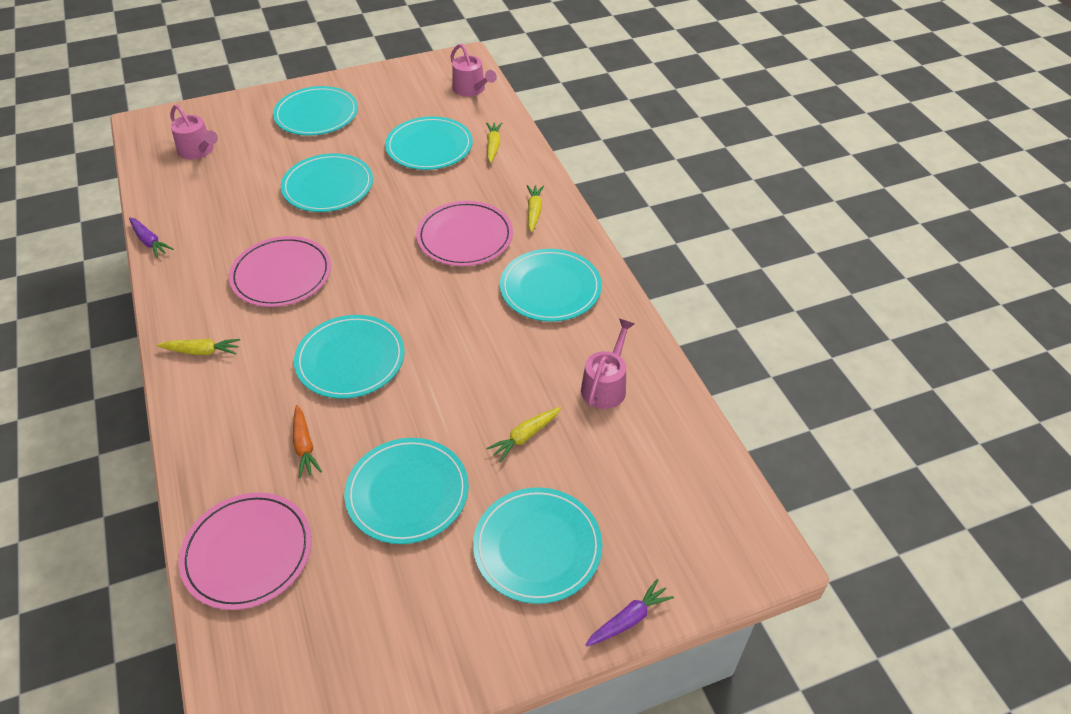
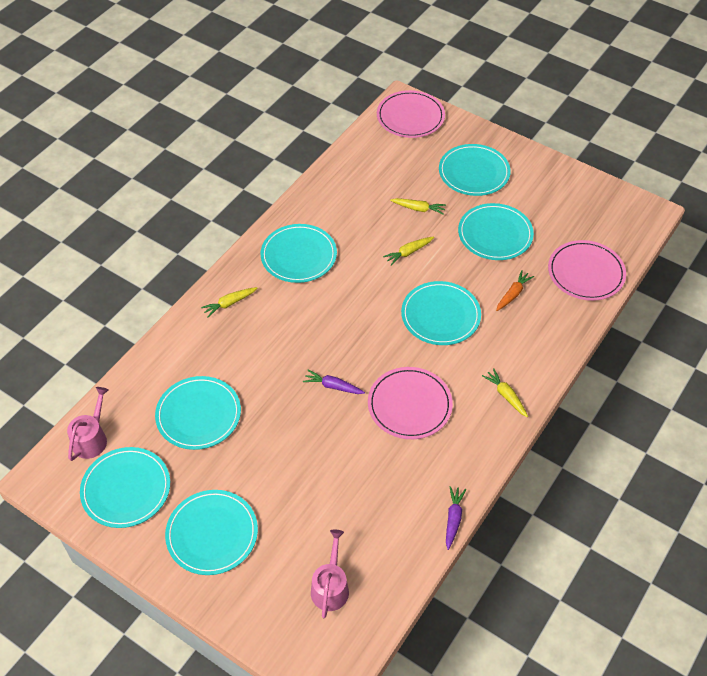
camera: 125 degrees left, 5 degrees up
turquoise plate [281,153,373,212] -> turquoise plate moved to [80,447,170,528]
pink plate [416,201,513,266] -> pink plate moved to [377,90,445,138]
yellow carrot [486,123,502,163] -> yellow carrot moved to [383,236,434,266]
pink watering can [581,319,634,409] -> none
purple carrot [586,579,674,647] -> purple carrot moved to [303,370,365,394]

